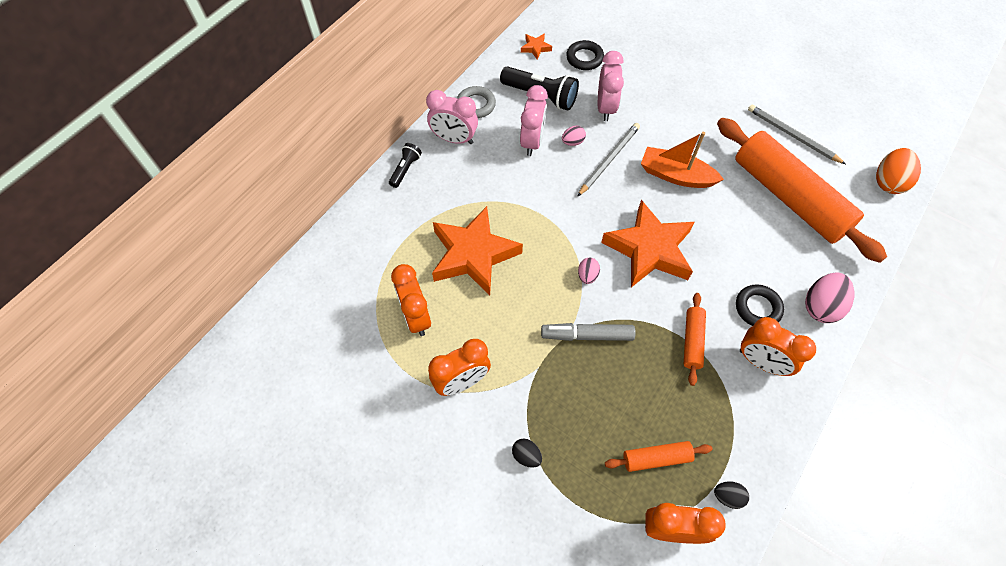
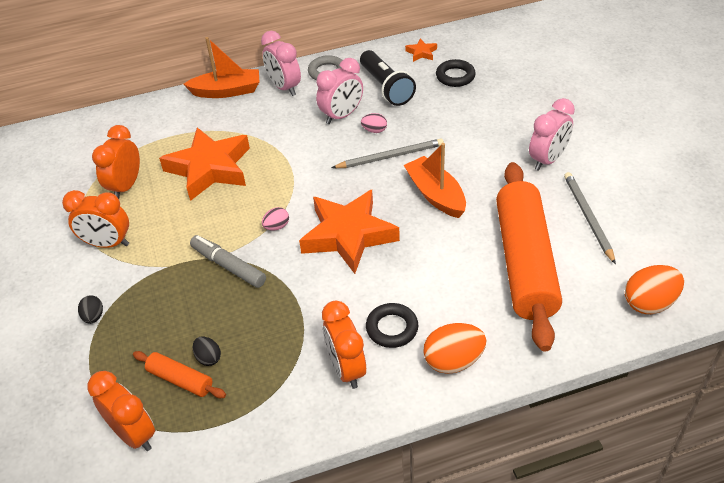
camera: 40 degrees right, 15 degrees down
black flashlight [389,143,422,188] -> orange boat [183,37,259,98]
pink clock [598,51,624,121] -> pink clock moved to [529,98,575,171]
orange rolling pin [684,293,706,386] -> none
black egg [714,481,749,509] -> black egg moved to [193,337,221,366]
pink egg [805,272,854,323] -> orange egg [423,323,486,374]

